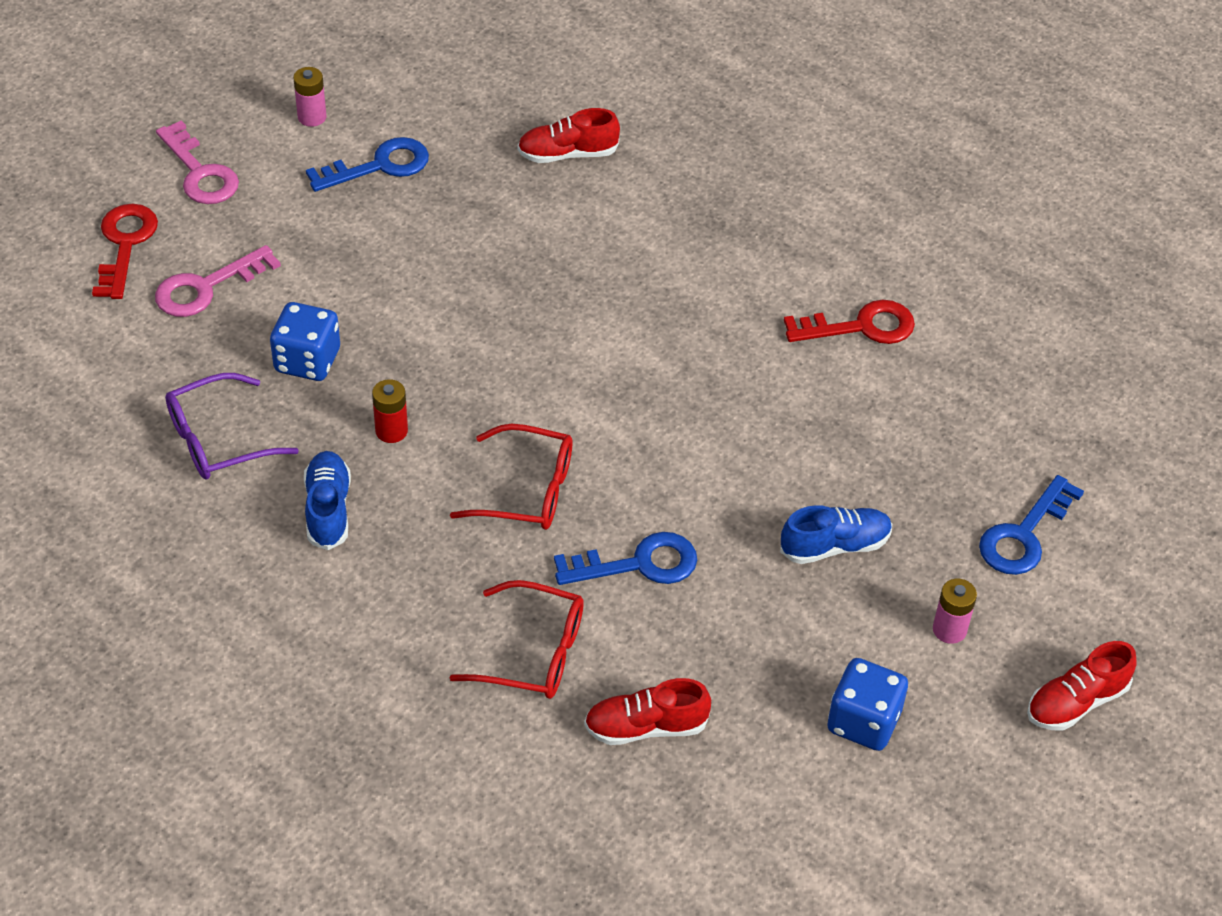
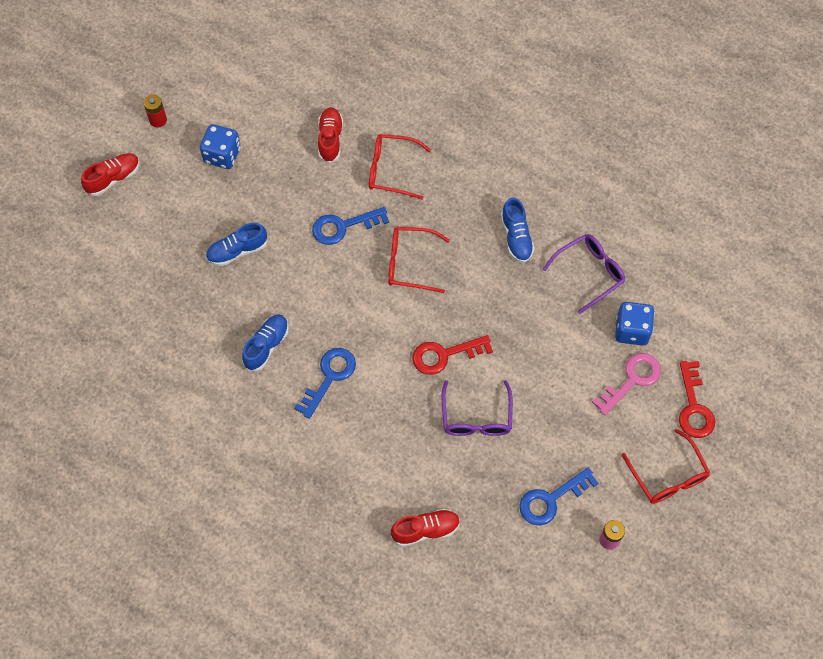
camera: 175 degrees right, 15 degrees up
pink key [156,120,239,204] -> red glasses [622,429,710,504]
blue dice [270,302,340,381] -> blue dice moved to [615,302,654,346]
red battery [372,379,408,443] -> red battery moved to [143,94,167,128]
red shoe [584,678,711,745] -> red shoe turned 75 degrees counterclockwise [318,107,343,163]
red key [784,300,915,344] -> red key moved to [412,335,493,375]
pink battery [933,579,977,644] -> none
blue key [979,475,1084,575] -> blue key moved to [294,348,356,419]
none -> blue shoe [242,314,289,371]
none -> purple glasses [442,380,513,436]

